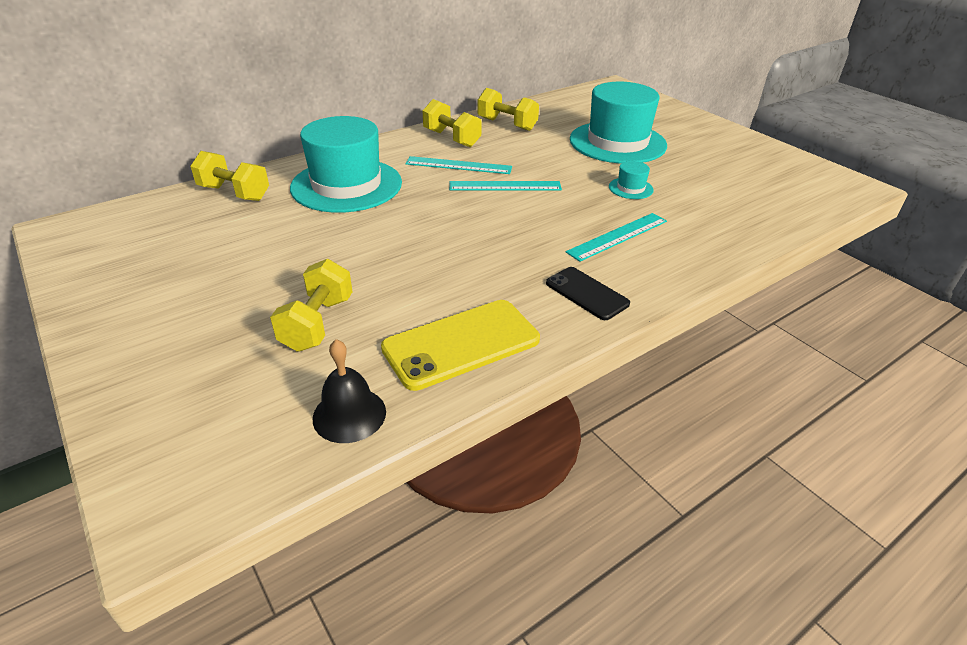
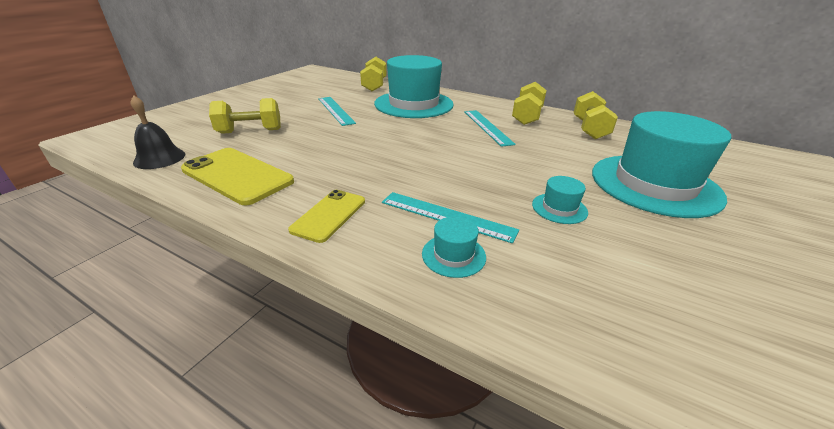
camera: 65 degrees right, 5 degrees down
turquoise ruler [449,181,562,190] -> turquoise ruler moved to [318,97,356,126]
black phone [546,267,630,320] -> yellow phone [288,190,365,243]
none -> turquoise hat [422,217,486,278]

